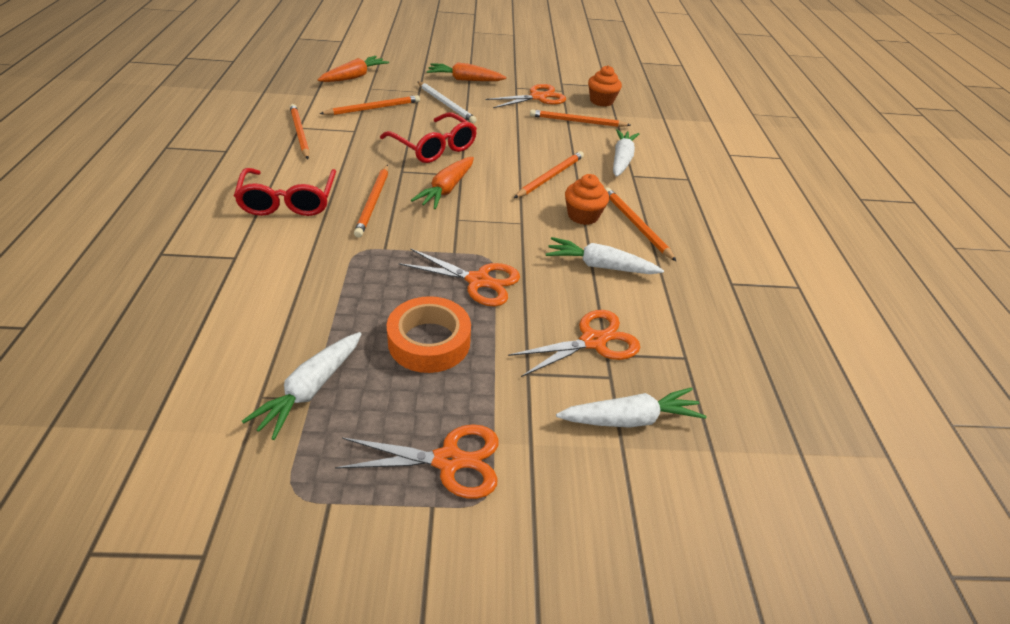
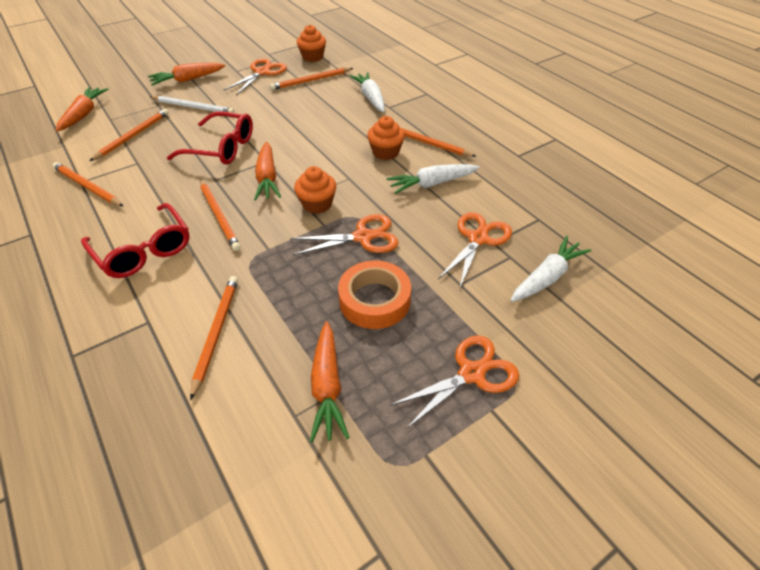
camera: 30 degrees left, 5 degrees up
white carrot [242,332,361,440] -> orange carrot [310,321,350,443]
orange pencil [514,151,584,198] -> orange pencil moved to [190,276,238,400]
none -> orange cupcake [294,166,336,214]

